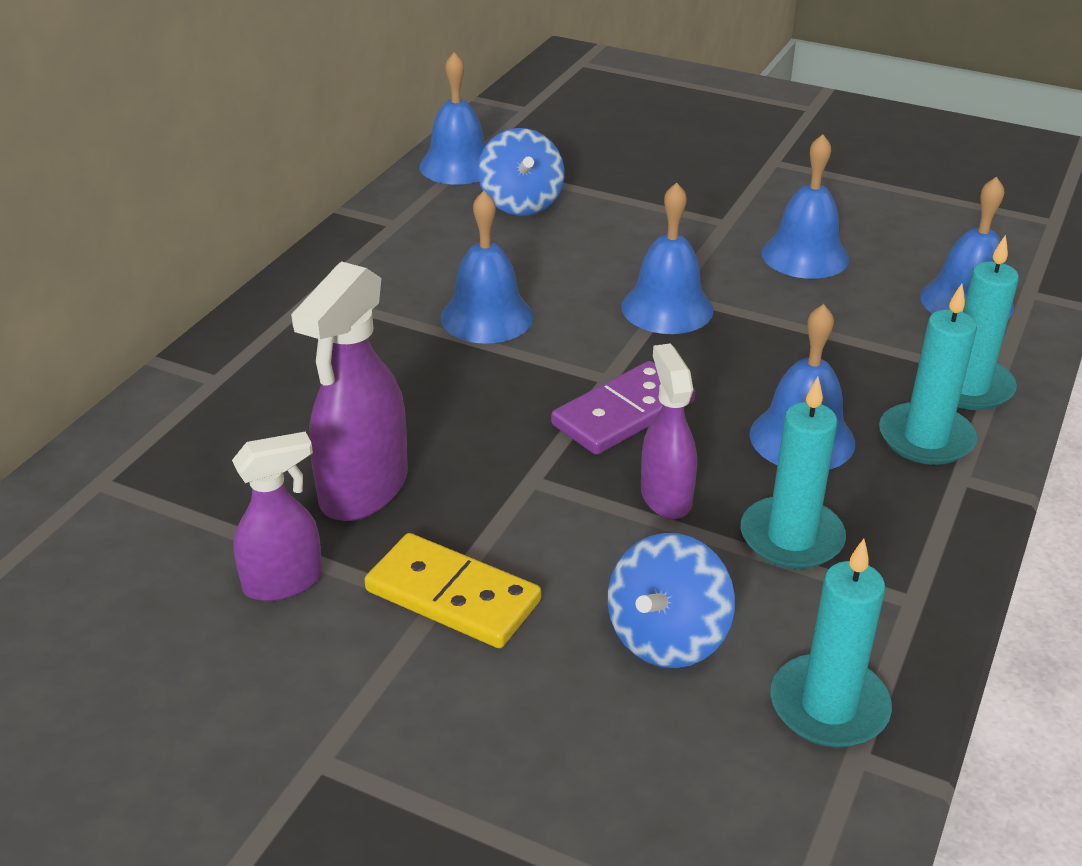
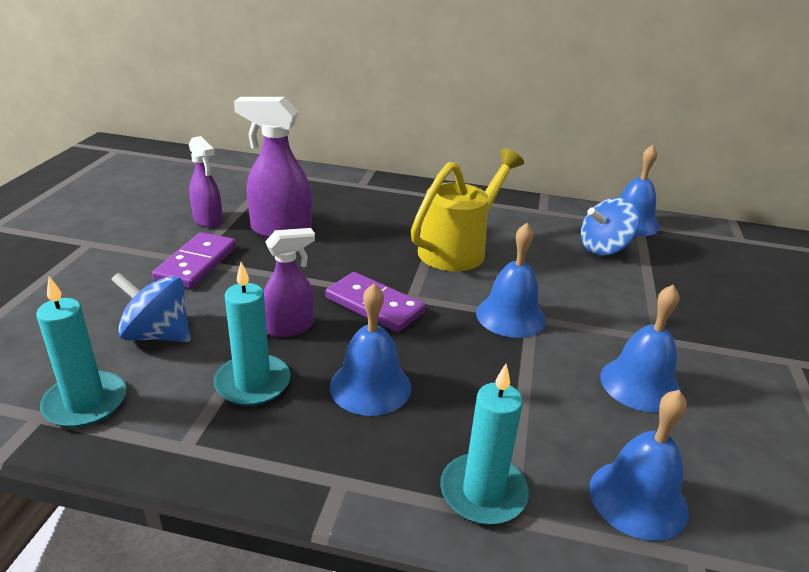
camera: 75 degrees right, 5 degrees down
yellow domino [364,533,541,648] -> purple domino [152,232,236,289]
blue bell [440,191,534,344] -> yellow watering can [411,148,524,271]
turquoise candle [879,284,977,465] -> none

